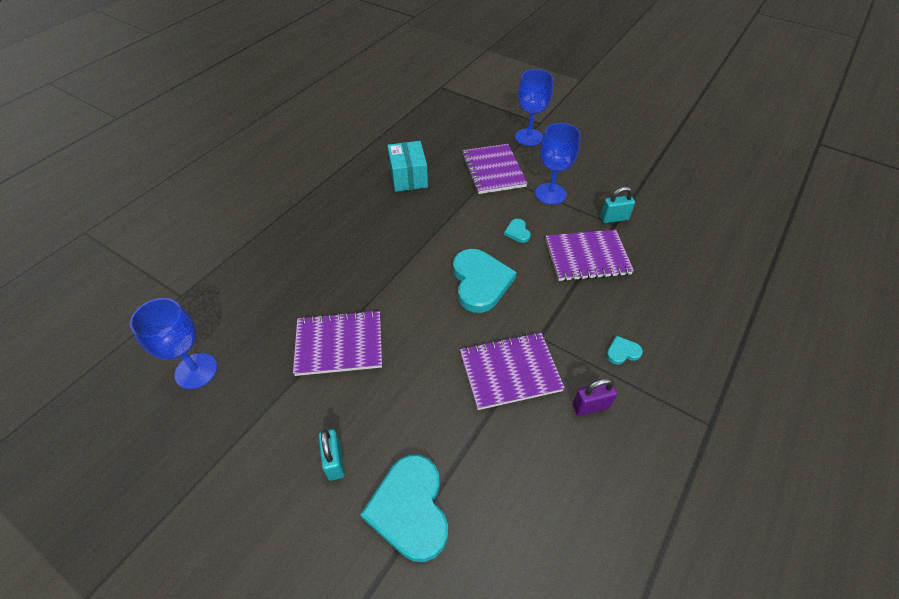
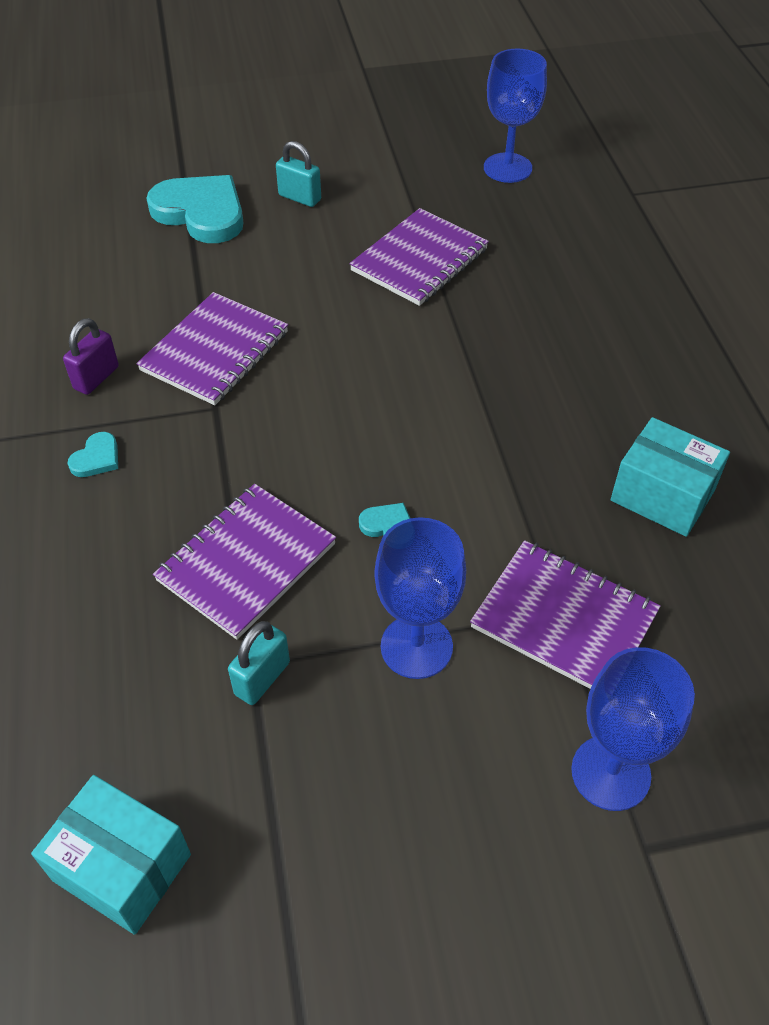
camera: 135 degrees right, 0 degrees up
turquoise heart [453,249,516,313] -> none
none -> turquoise box [31,775,191,935]

